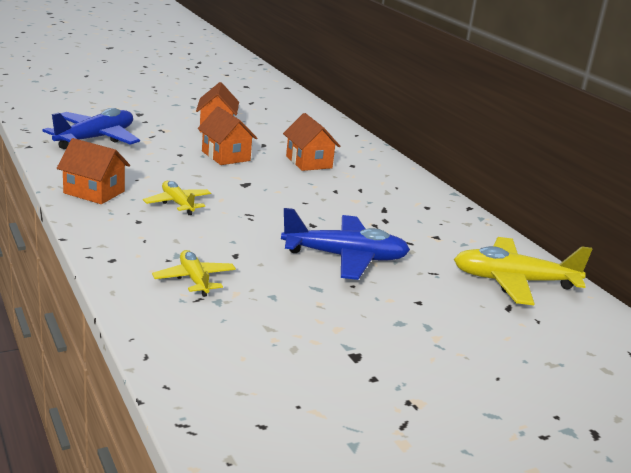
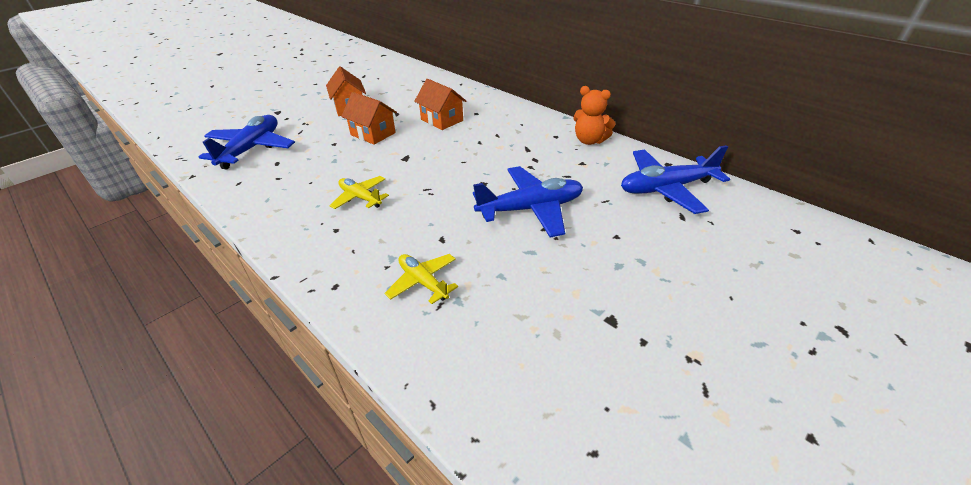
camera: 15 degrees left, 15 degrees up
orange house [57,138,130,204] -> none
yellow plane [454,237,592,305] -> blue plane [621,145,730,214]
none -> orange teddy bear [573,86,615,145]

